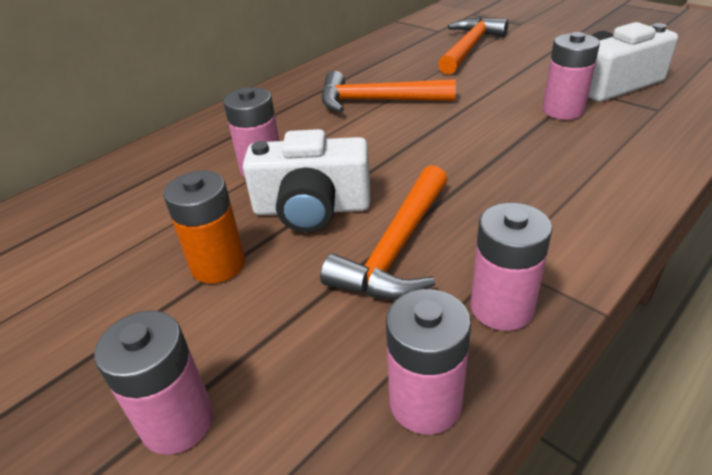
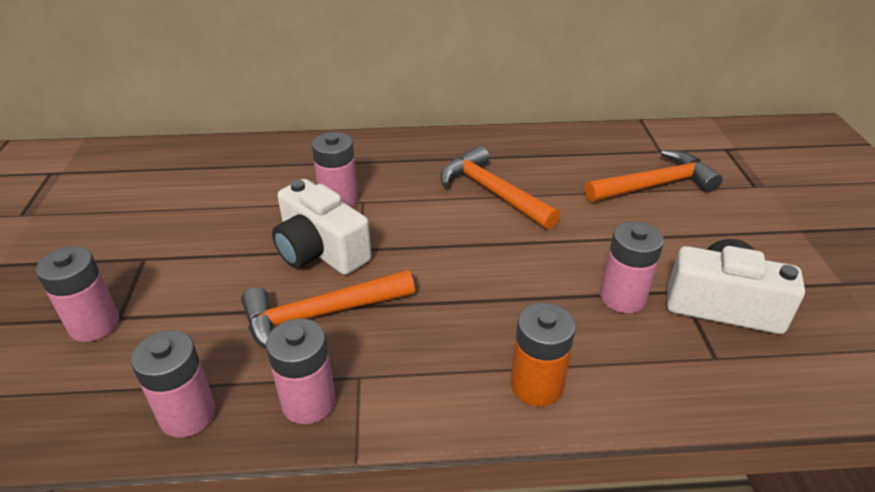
camera: 40 degrees right, 0 degrees up
orange battery [163,171,245,283] -> orange battery moved to [511,303,576,406]

